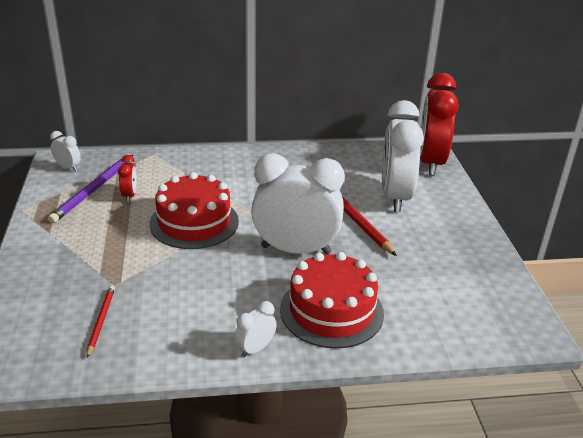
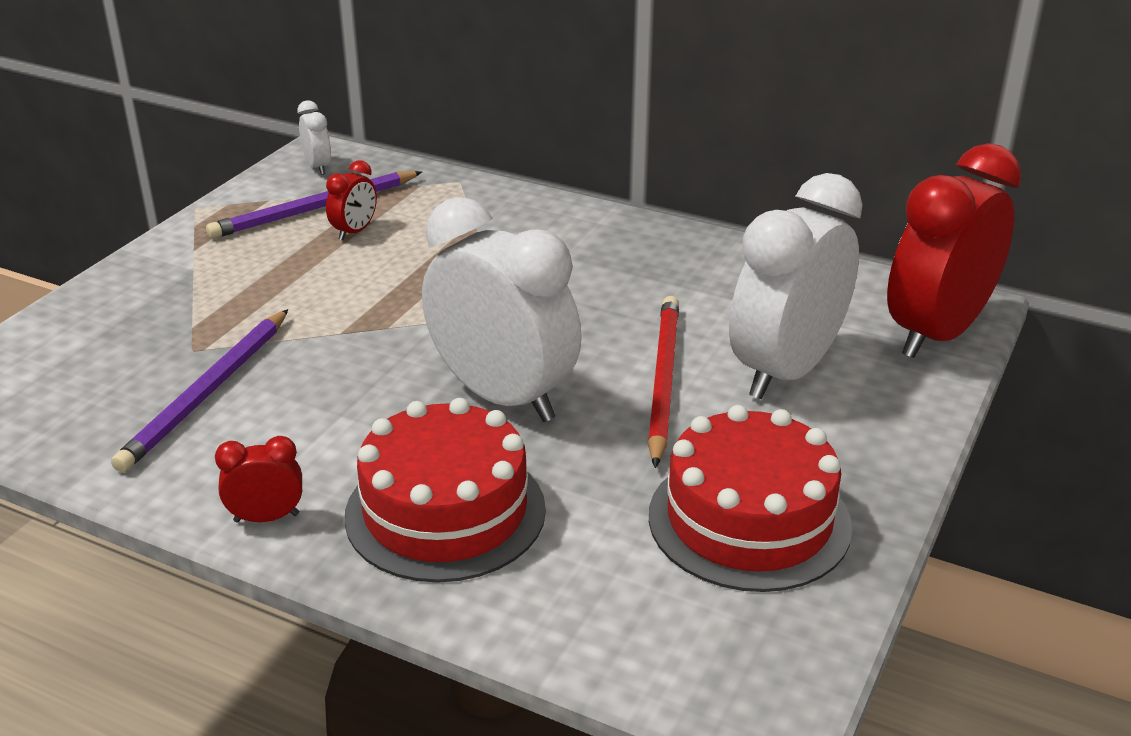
camera: 35 degrees right, 0 degrees up
red pencil [87,286,115,358] -> none
red cake [149,172,239,249] -> red cake moved to [649,405,852,592]
white clock [235,301,277,357] -> red clock [215,436,302,523]
none -> purple pencil [111,309,288,472]

